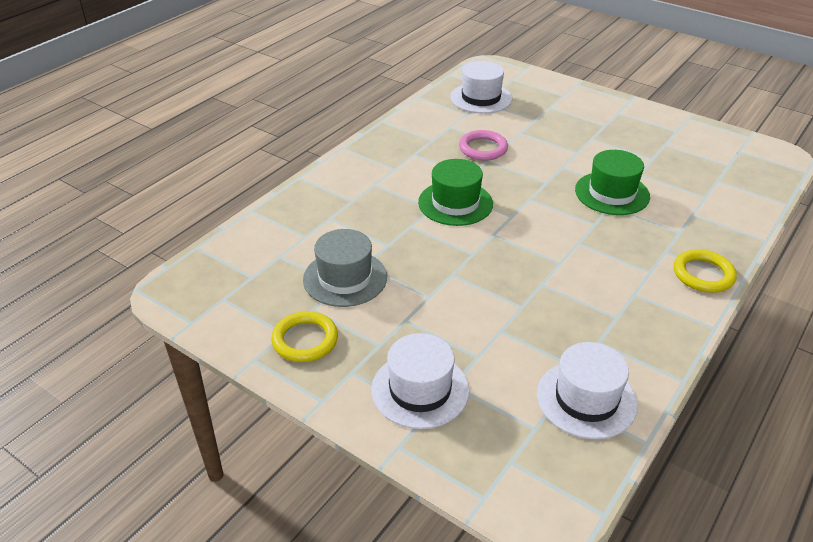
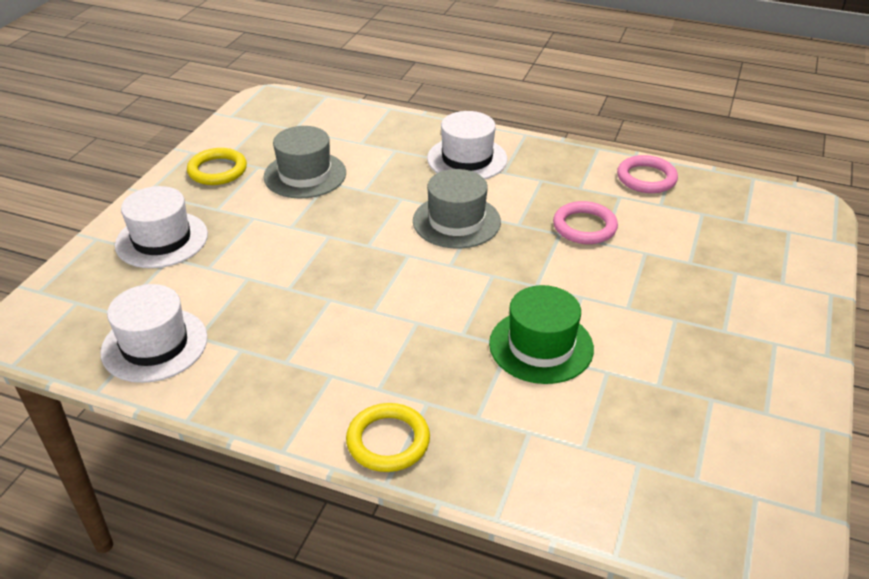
camera: 75 degrees right, 0 degrees up
green hat [418,159,493,226] -> grey hat [413,169,501,249]
white hat [450,61,512,114] -> white hat moved to [427,111,508,179]
none -> pink ring [617,155,678,193]

